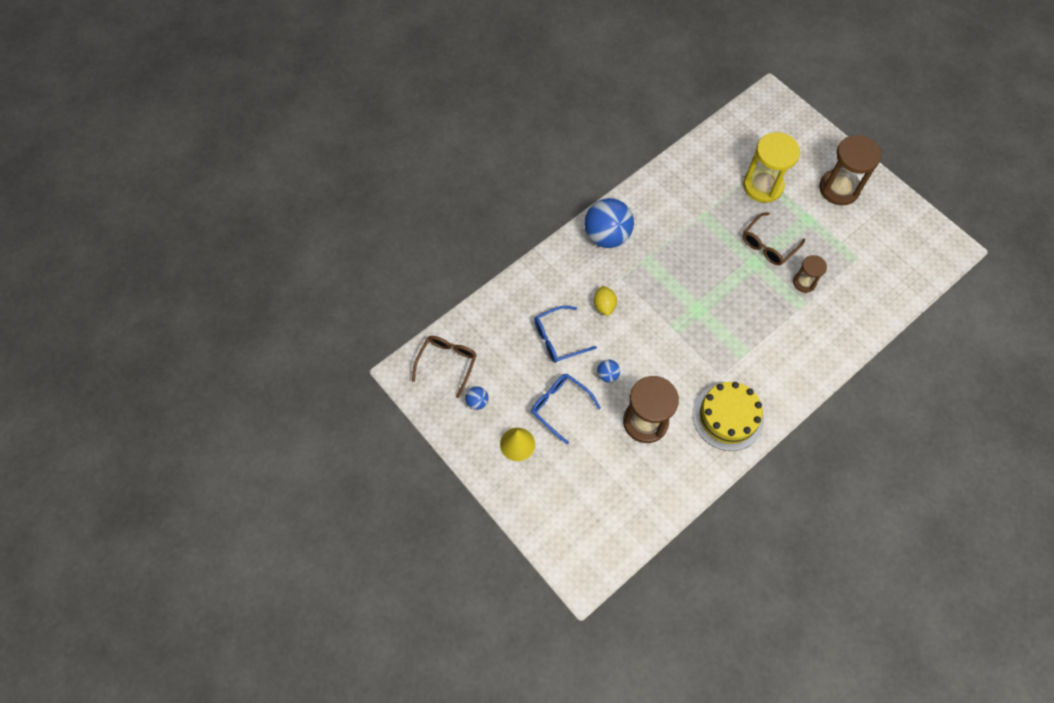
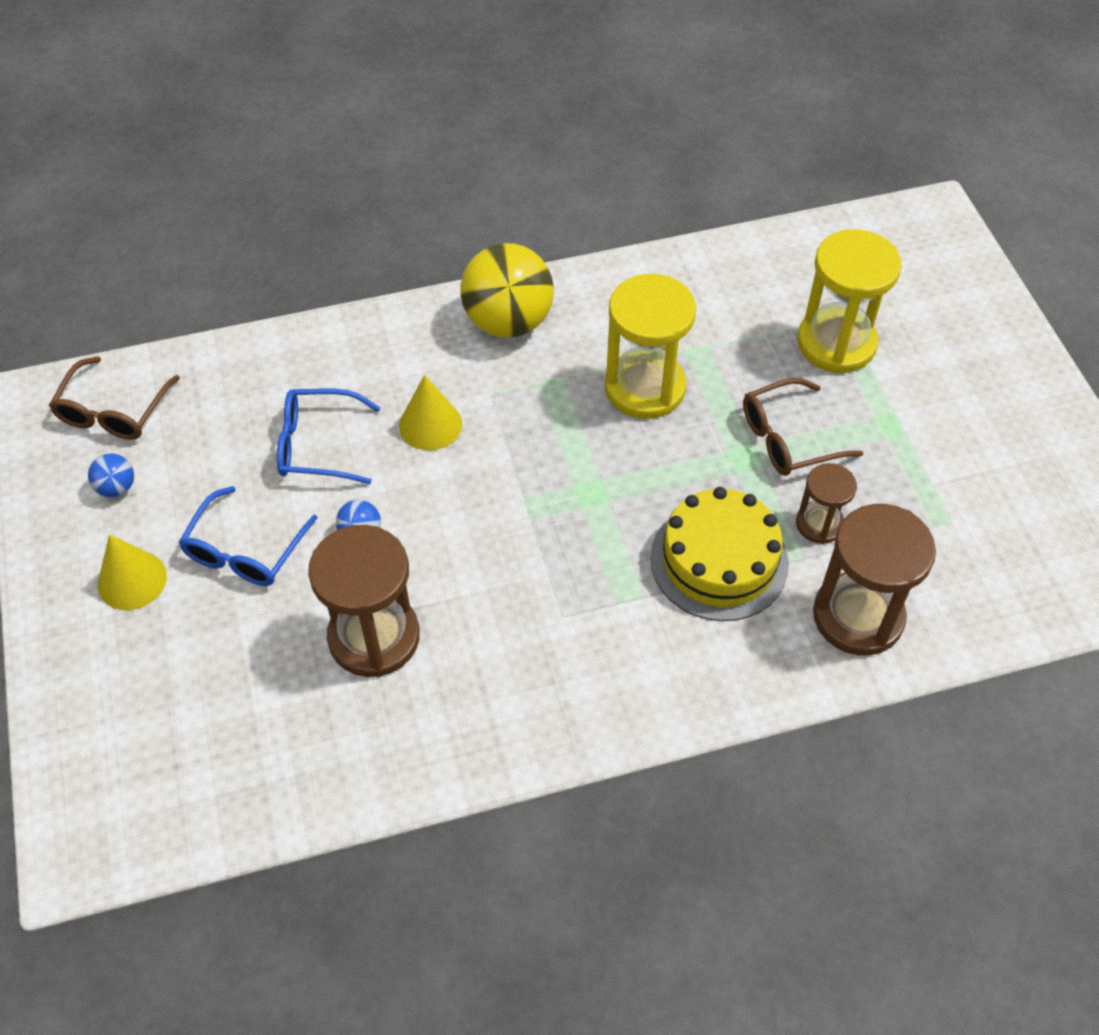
camera: 25 degrees right, 10 degrees down
brown glasses [412,336,477,398] -> brown glasses turned 150 degrees clockwise [49,356,180,440]
blue glasses [531,374,601,444] -> blue glasses turned 135 degrees counterclockwise [179,486,318,586]
blue ball [584,198,634,248] -> yellow ball [460,243,554,338]
yellow lemon [594,286,617,316] -> yellow cone [399,375,462,450]
yellow cake [693,382,764,451] -> yellow cake moved to [650,487,789,621]
brown hourglass [819,135,881,205] -> brown hourglass moved to [813,504,936,655]
none -> yellow hourglass [605,274,696,419]

